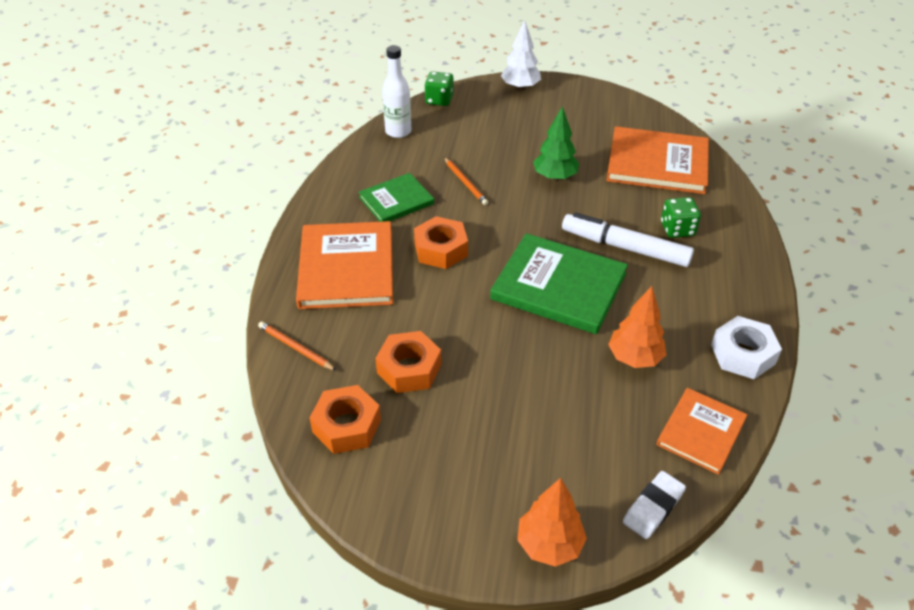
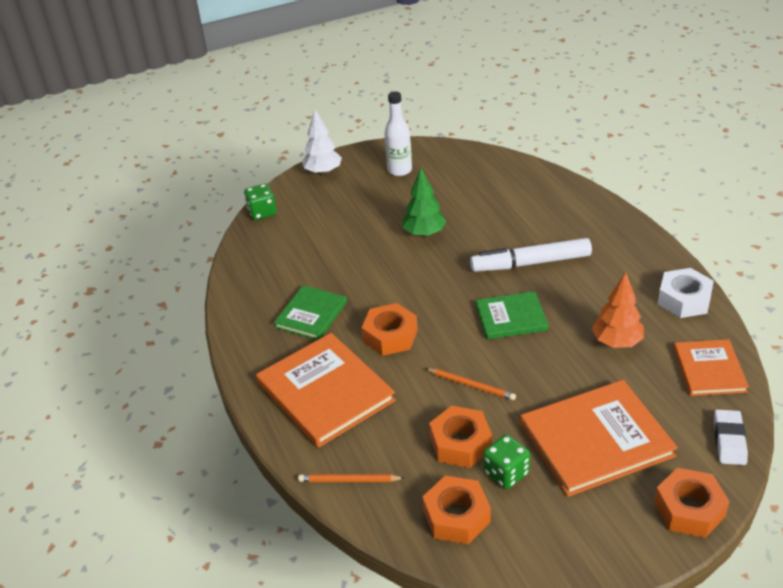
camera: 30 degrees left, 5 degrees down
white bottle [382,45,411,138] -> white bottle moved to [385,92,412,176]
orange pencil [444,157,488,205] -> orange pencil moved to [425,368,516,400]
green book [490,233,628,334] -> green book [476,291,548,339], size x0.59
orange tree [517,478,587,567] -> orange nut [654,468,730,538]
orange book [606,126,709,194] -> orange book moved to [520,380,678,497]
green dice [661,197,701,238] -> green dice moved to [483,434,530,489]

